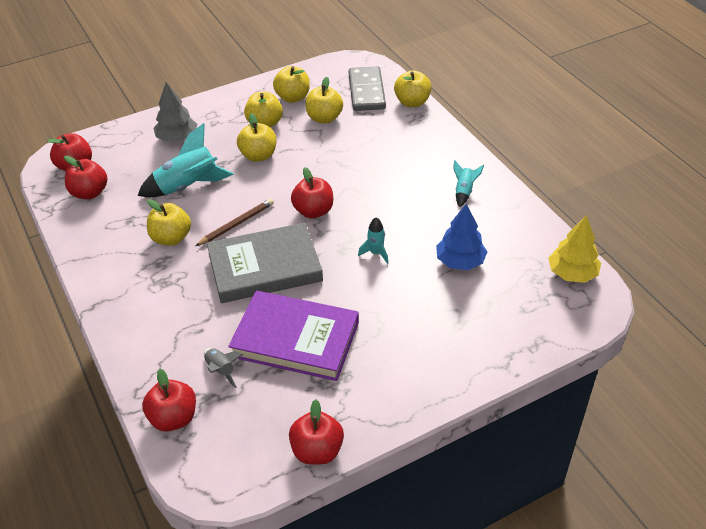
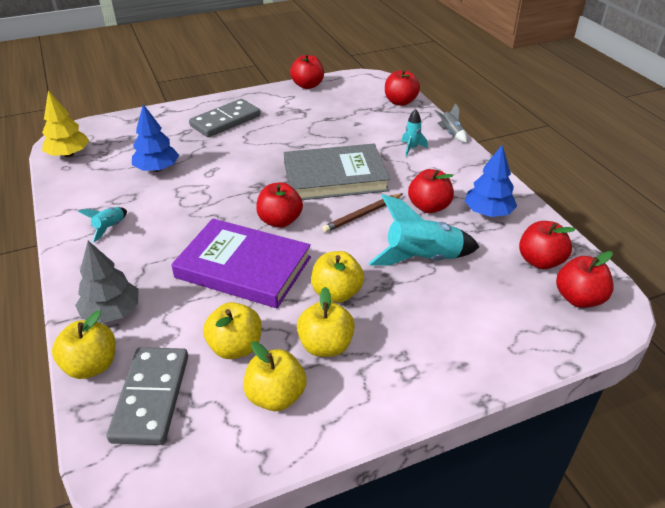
camera: 175 degrees left, 5 degrees down
yellow apple [147,199,191,246] -> red apple [408,169,454,213]
grey tree [153,82,197,142] -> grey tree moved to [75,241,139,323]
grey rocket [204,348,243,388] -> grey rocket moved to [434,103,467,143]
purple book [228,290,359,381] -> purple book moved to [171,219,311,308]
turquoise rocket [358,217,388,264] -> turquoise rocket moved to [401,109,428,157]
none -> grey domino [189,99,261,137]
none -> blue tree [465,145,517,217]

